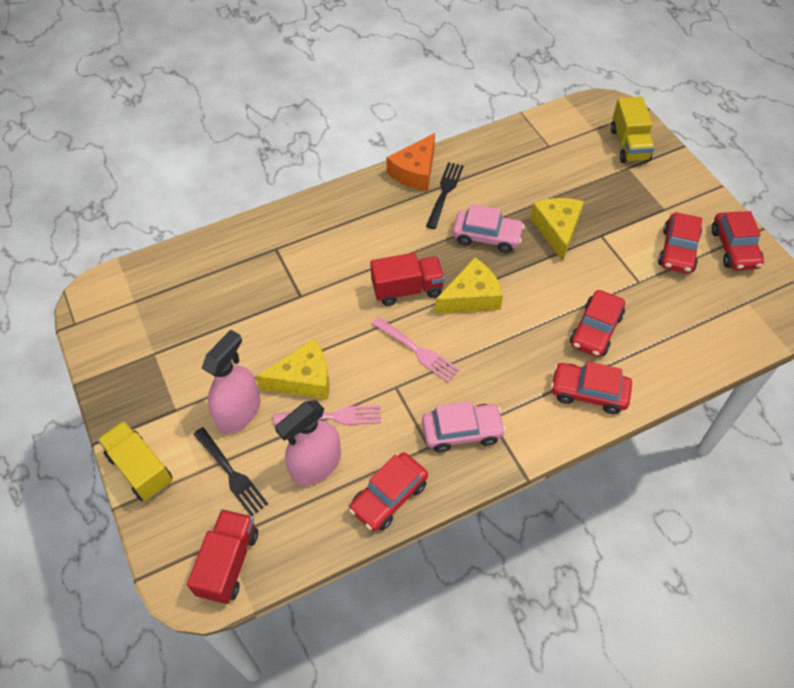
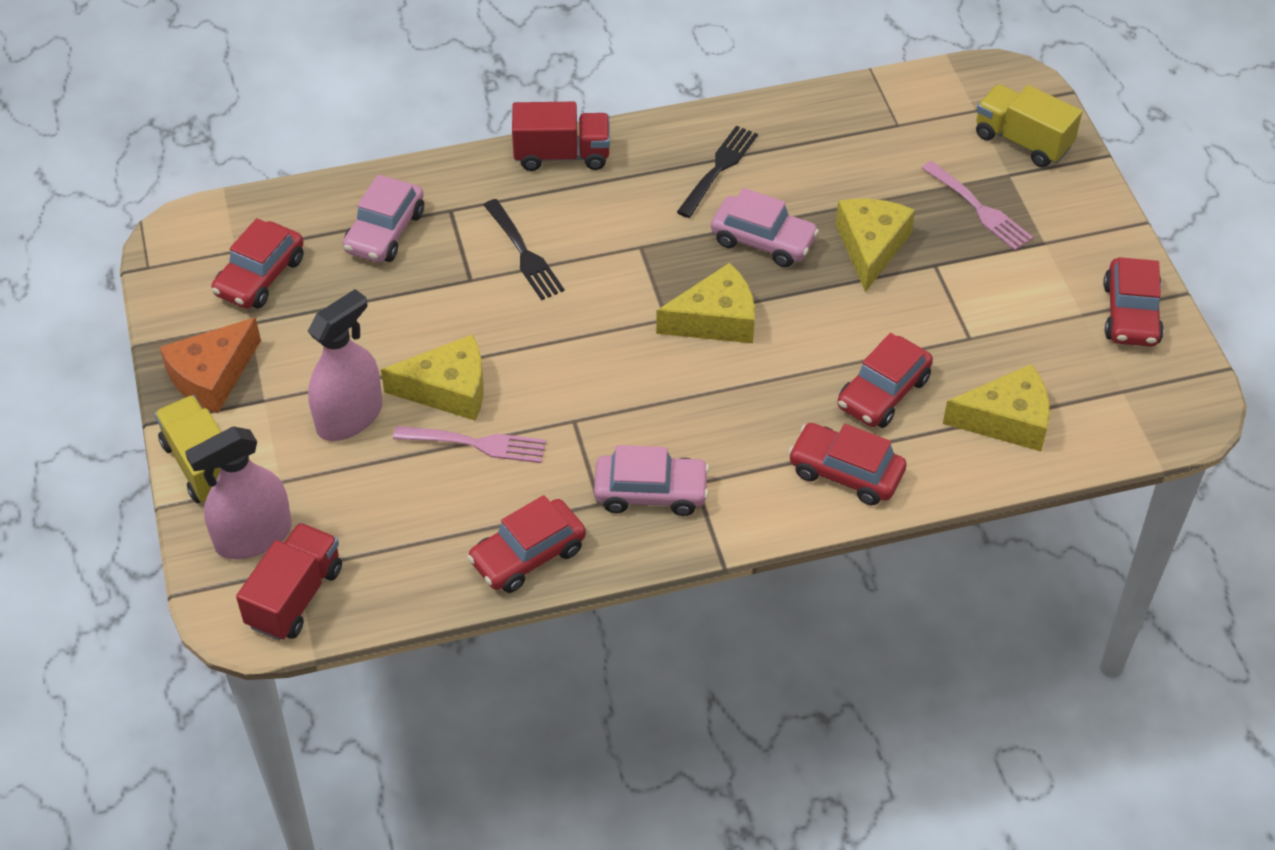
camera: 10 degrees right, 5 degrees down
black fork [194,427,268,516] -> black fork moved to [484,199,565,300]
pink spray bottle [275,400,341,486] -> pink spray bottle moved to [185,426,292,559]
red truck [370,253,445,306] -> red truck moved to [512,102,610,171]
pink fork [372,317,460,382] -> pink fork moved to [922,161,1033,250]
orange cheese [386,133,435,191] -> orange cheese moved to [159,317,261,413]
yellow truck [611,97,655,163] -> yellow truck turned 120 degrees clockwise [976,84,1082,167]
red car [658,212,702,274] -> red car moved to [211,218,304,309]
none -> pink car [343,175,424,263]
none -> yellow cheese [943,364,1050,451]

